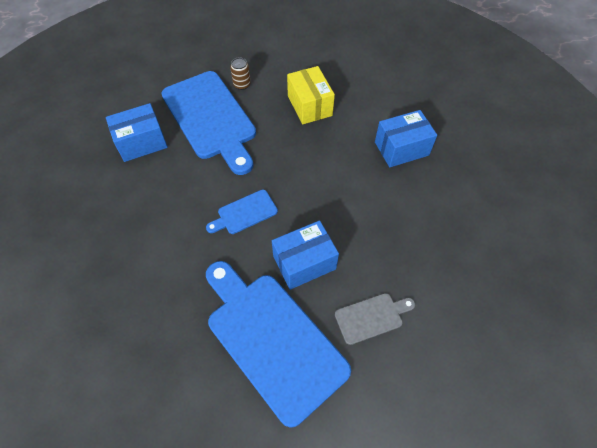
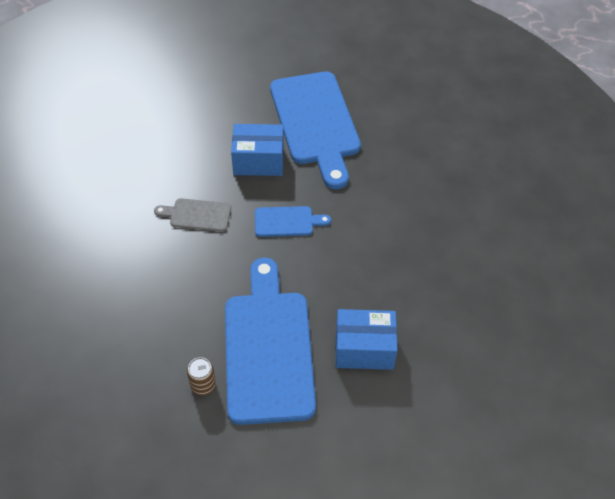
camera: 155 degrees left, 5 degrees down
yellow box [287,66,335,124] -> none
grey cutting board [335,293,415,345] -> grey cutting board moved to [154,198,231,232]
blue box [375,110,437,167] -> none

